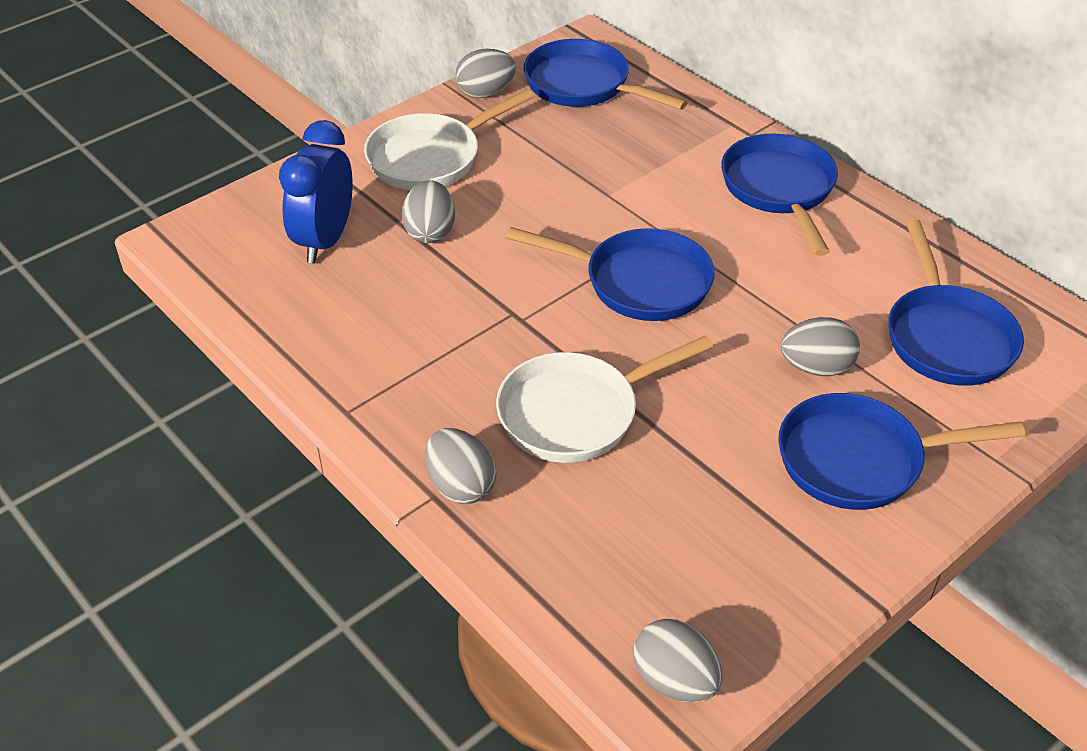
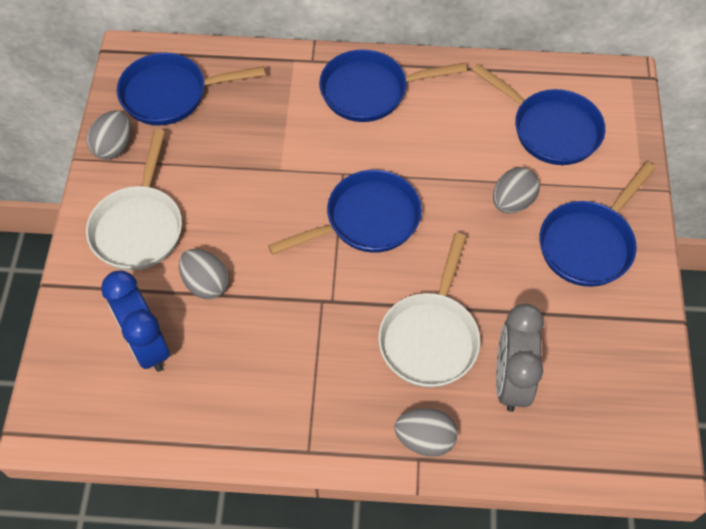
camera: 45 degrees left, 15 degrees up
grey egg [634,619,722,703] -> none
blue pan [721,133,838,256] -> blue pan turned 45 degrees counterclockwise [319,49,467,122]
none -> grey clock [496,304,544,412]

